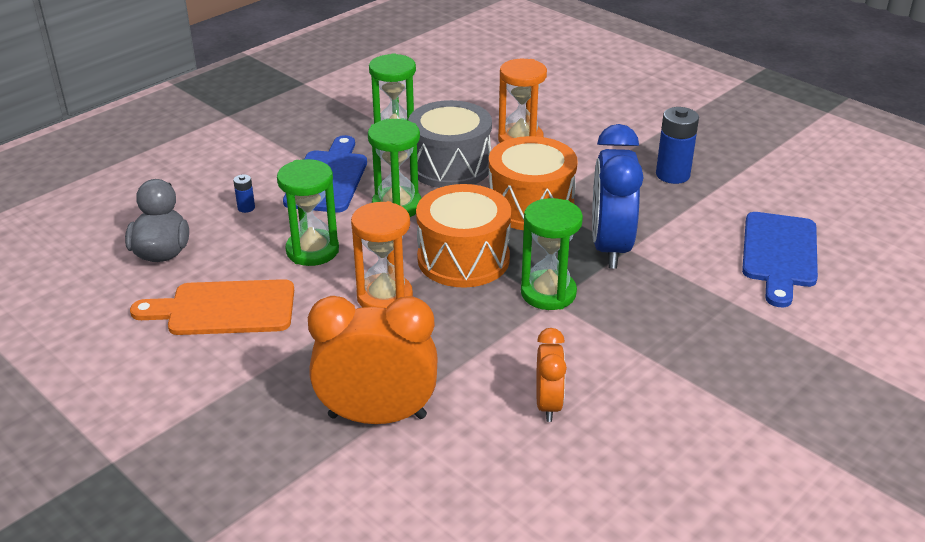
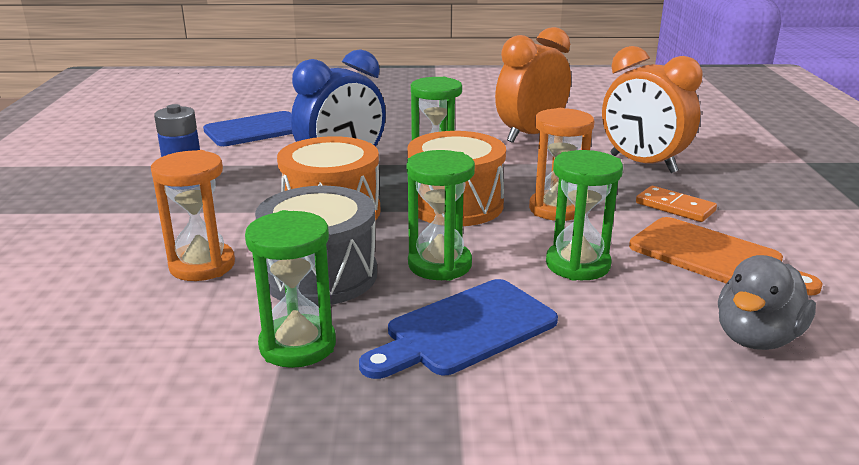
camera: 135 degrees left, 10 degrees down
blue battery [233,174,255,213] -> none
orange clock [536,328,567,422] -> orange clock [495,27,571,143], size x1.81
none -> orange domino [636,186,717,222]

